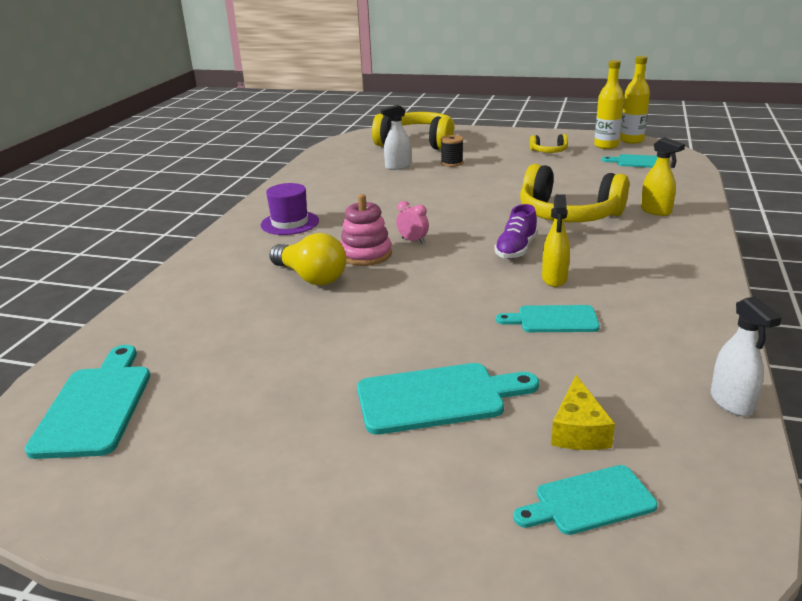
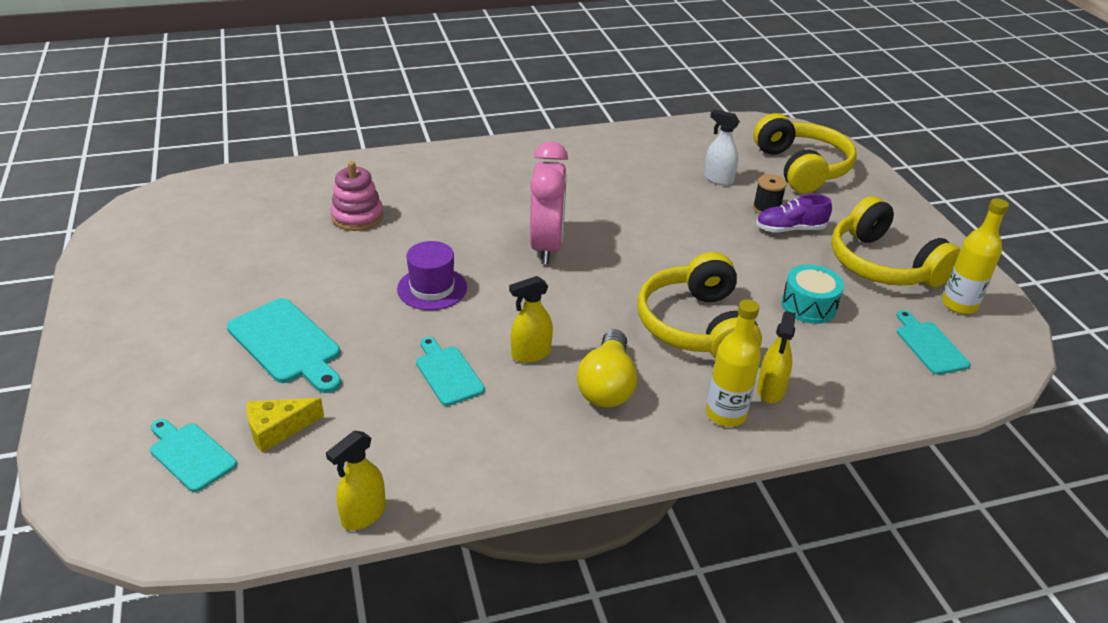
camera: 55 degrees right, 10 degrees up
turquoise cutting board [25,345,150,459] -> none
purple hat [261,183,319,235] -> purple hat moved to [397,241,467,310]
yellow light bulb [269,233,346,285] -> yellow light bulb moved to [577,329,637,408]
pink stacking toy [340,194,392,266] -> pink stacking toy moved to [330,161,383,231]
pink clock [396,201,429,243] -> pink clock [530,141,568,264], size x2.45
purple shoe [494,204,538,259] -> purple shoe moved to [756,194,832,233]
yellow headphones [530,134,568,153] -> yellow headphones [831,196,961,287], size x2.22
yellow bottle [620,56,650,144] -> yellow bottle moved to [706,299,761,427]
white spray bottle [711,296,782,416] -> yellow spray bottle [326,430,386,530]
none -> turquoise drum [781,265,844,324]

